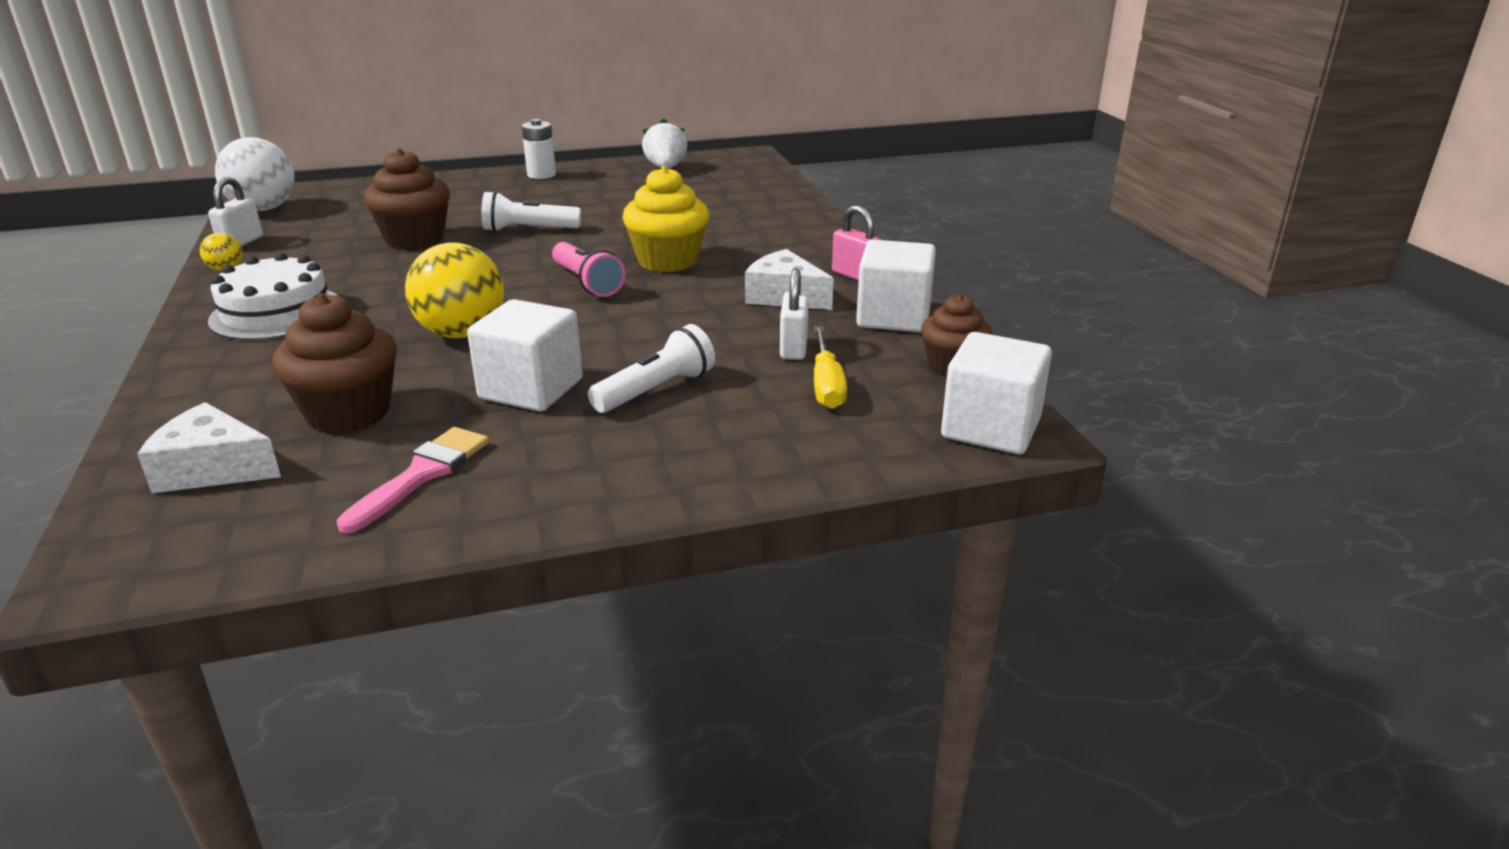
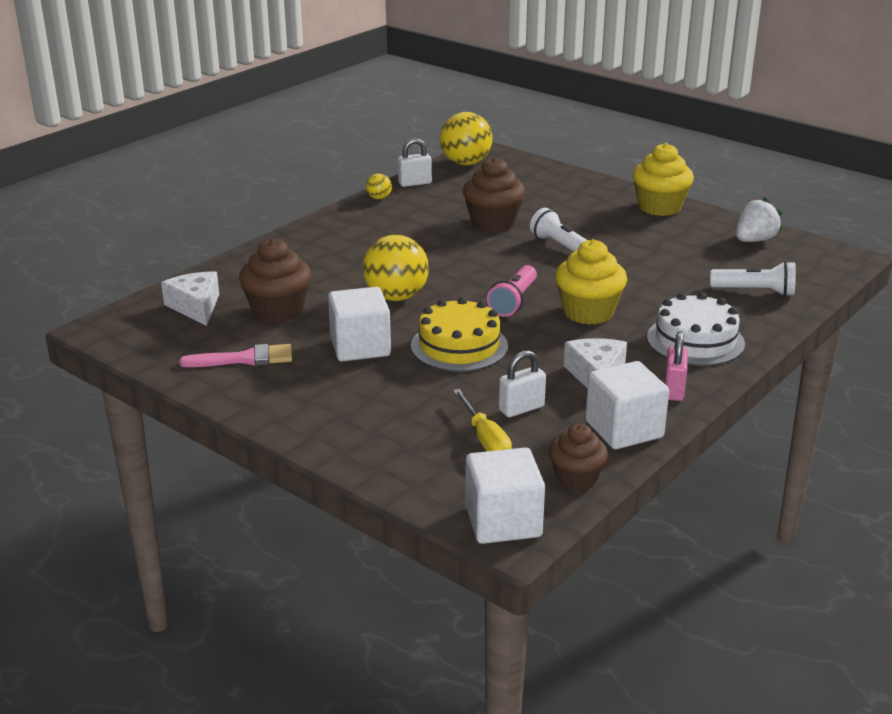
camera: 55 degrees right, 0 degrees up
white cake [208,252,338,340] -> white cake moved to [647,293,745,366]
white ball [215,137,294,211] -> yellow ball [440,112,492,165]
white battery [522,119,556,179] -> yellow cupcake [632,143,694,216]
white flashlight [588,324,715,413] -> white flashlight moved to [710,261,796,296]
yellow screwdriver [814,326,847,409] -> yellow screwdriver turned 75 degrees counterclockwise [453,389,512,451]
none -> yellow cake [411,297,508,372]

